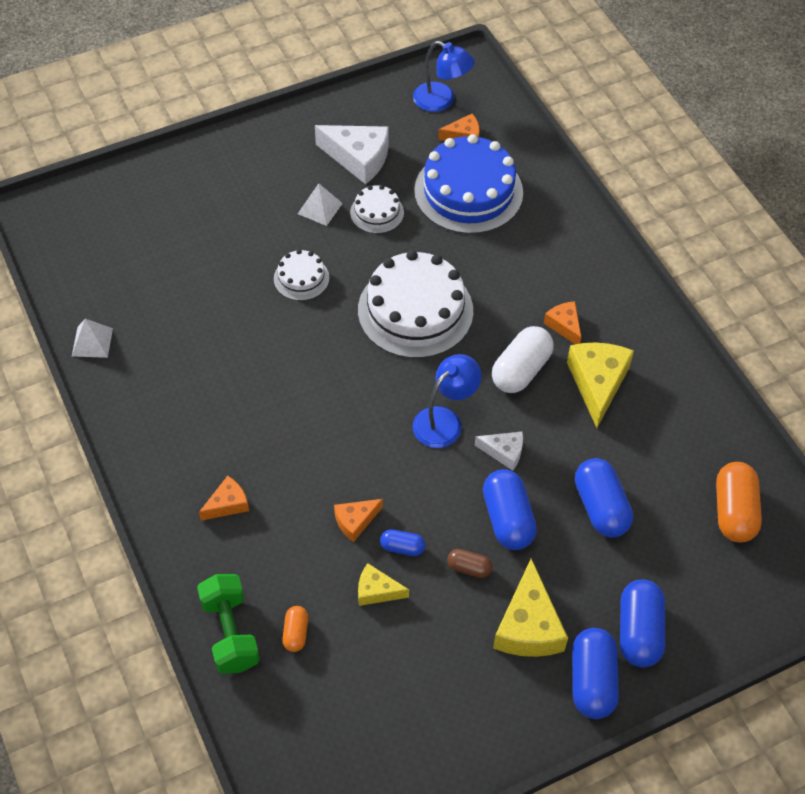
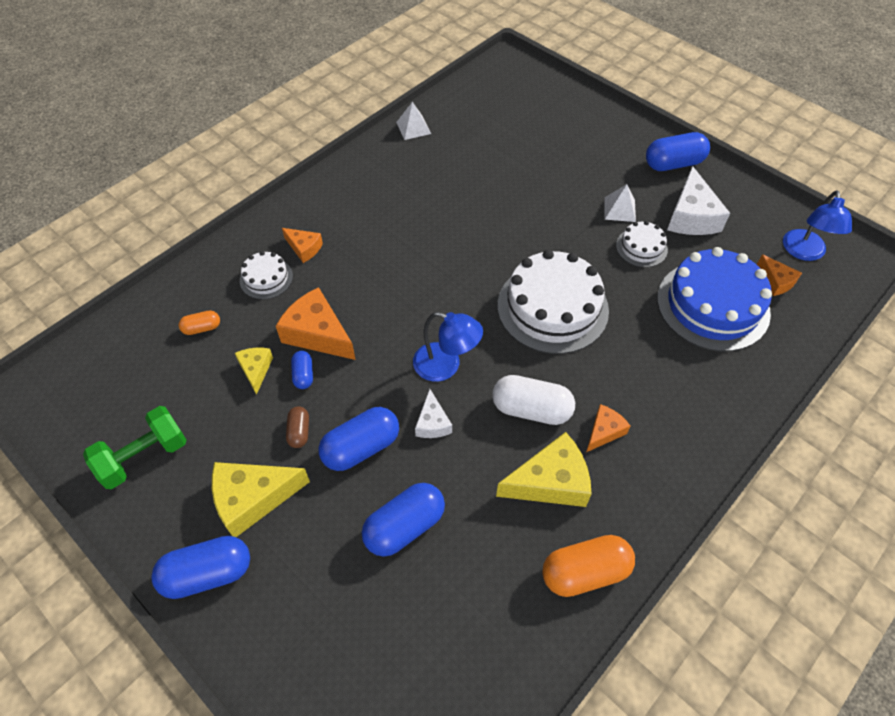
camera: 70 degrees right, 0 degrees up
green dumbbell [197,574,260,674] -> green dumbbell moved to [83,406,187,489]
white cake [274,249,329,301] -> white cake moved to [240,251,293,299]
orange cheese [334,499,383,542] -> orange cheese [276,287,356,360], size x1.79
blue capsule [620,580,665,667] -> blue capsule moved to [646,132,710,171]
orange capsule [716,462,762,542] -> orange capsule moved to [542,535,635,597]

